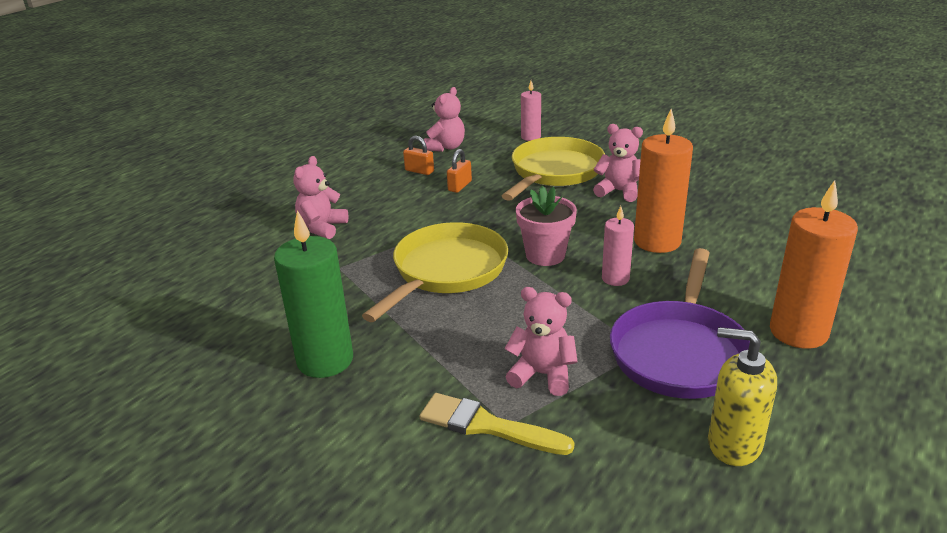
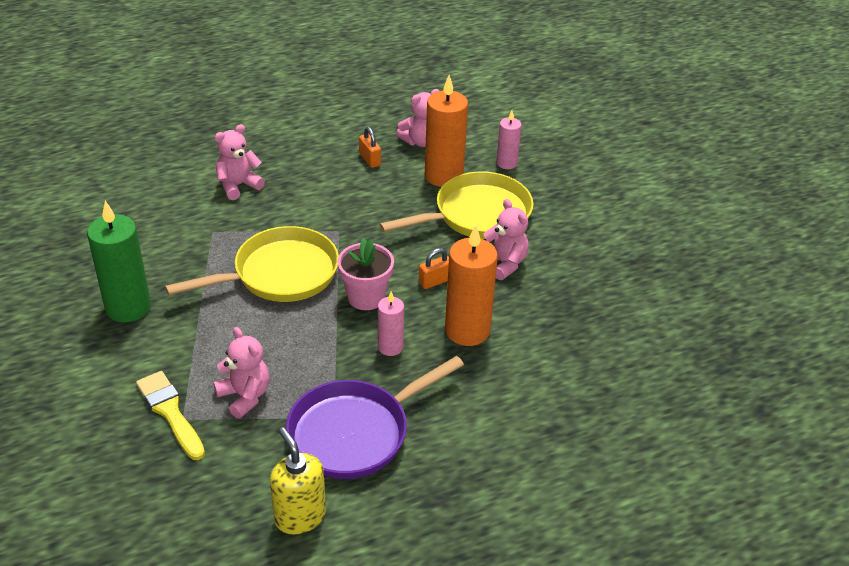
camera: 30 degrees right, 10 degrees up
orange padlock [447,149,472,193] -> orange padlock moved to [419,248,449,289]
orange candle [770,180,858,349] -> orange candle moved to [425,75,468,187]

